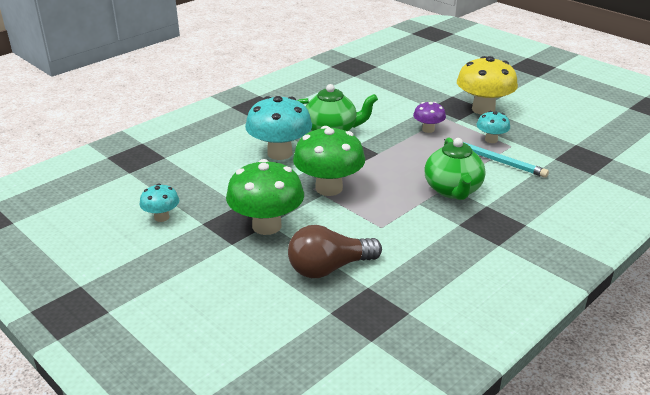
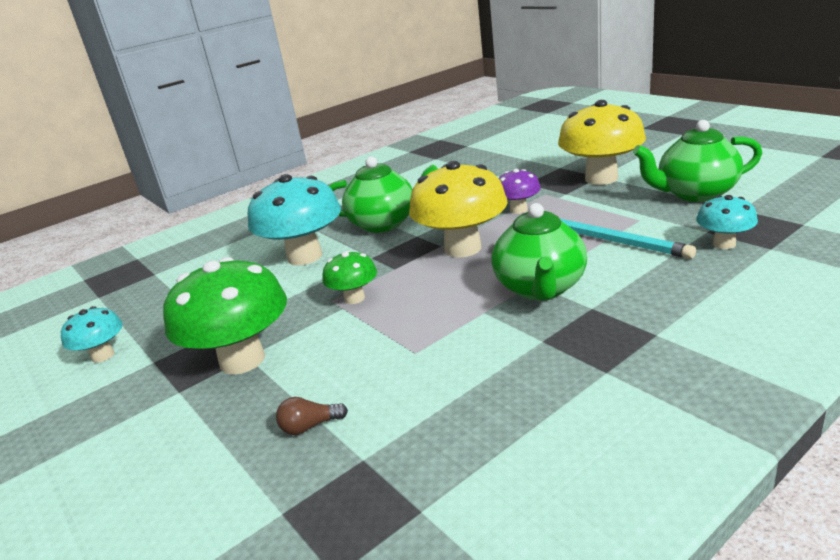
camera: 10 degrees right, 5 degrees down
brown light bulb [288,225,382,278] -> brown light bulb [276,397,348,435], size x0.42
green mushroom [293,126,365,196] -> green mushroom [322,251,377,304], size x0.52
turquoise mushroom [477,111,510,143] -> turquoise mushroom moved to [696,195,758,249]
none -> yellow mushroom [409,161,508,258]
none -> green teapot [633,120,762,202]

